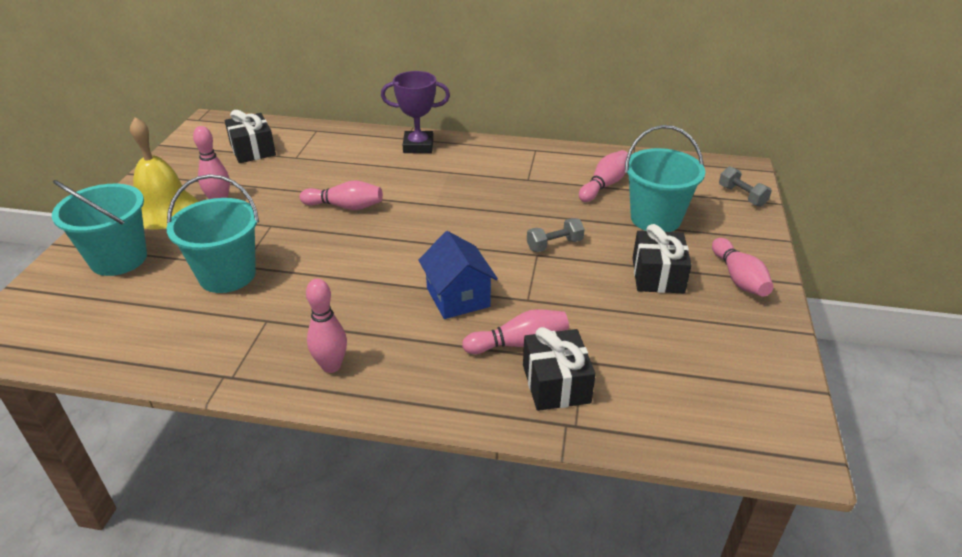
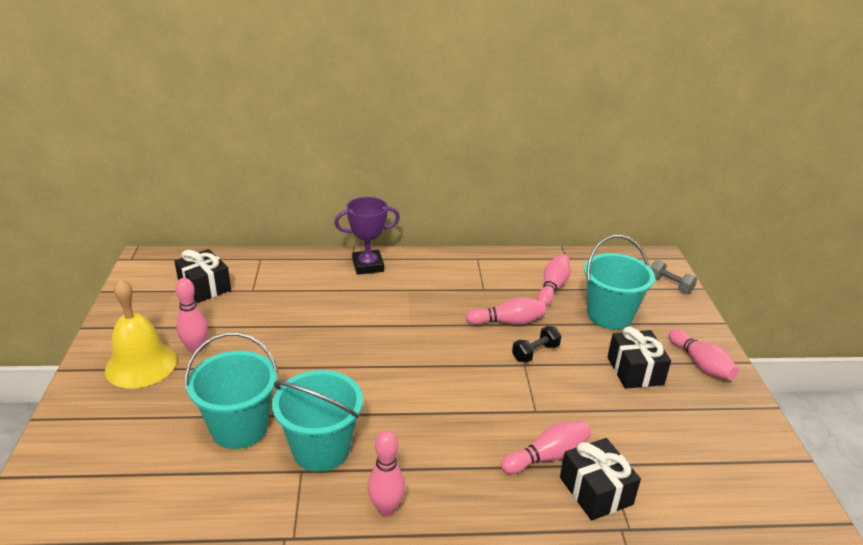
camera: 15 degrees left, 5 degrees down
turquoise bucket [52,180,147,276] -> turquoise bucket moved to [272,370,363,472]
pink bowling pin [300,180,383,210] -> pink bowling pin moved to [466,297,546,325]
blue house [418,231,498,319] -> none
grey dumbbell [527,218,585,252] -> black dumbbell [512,326,562,363]

